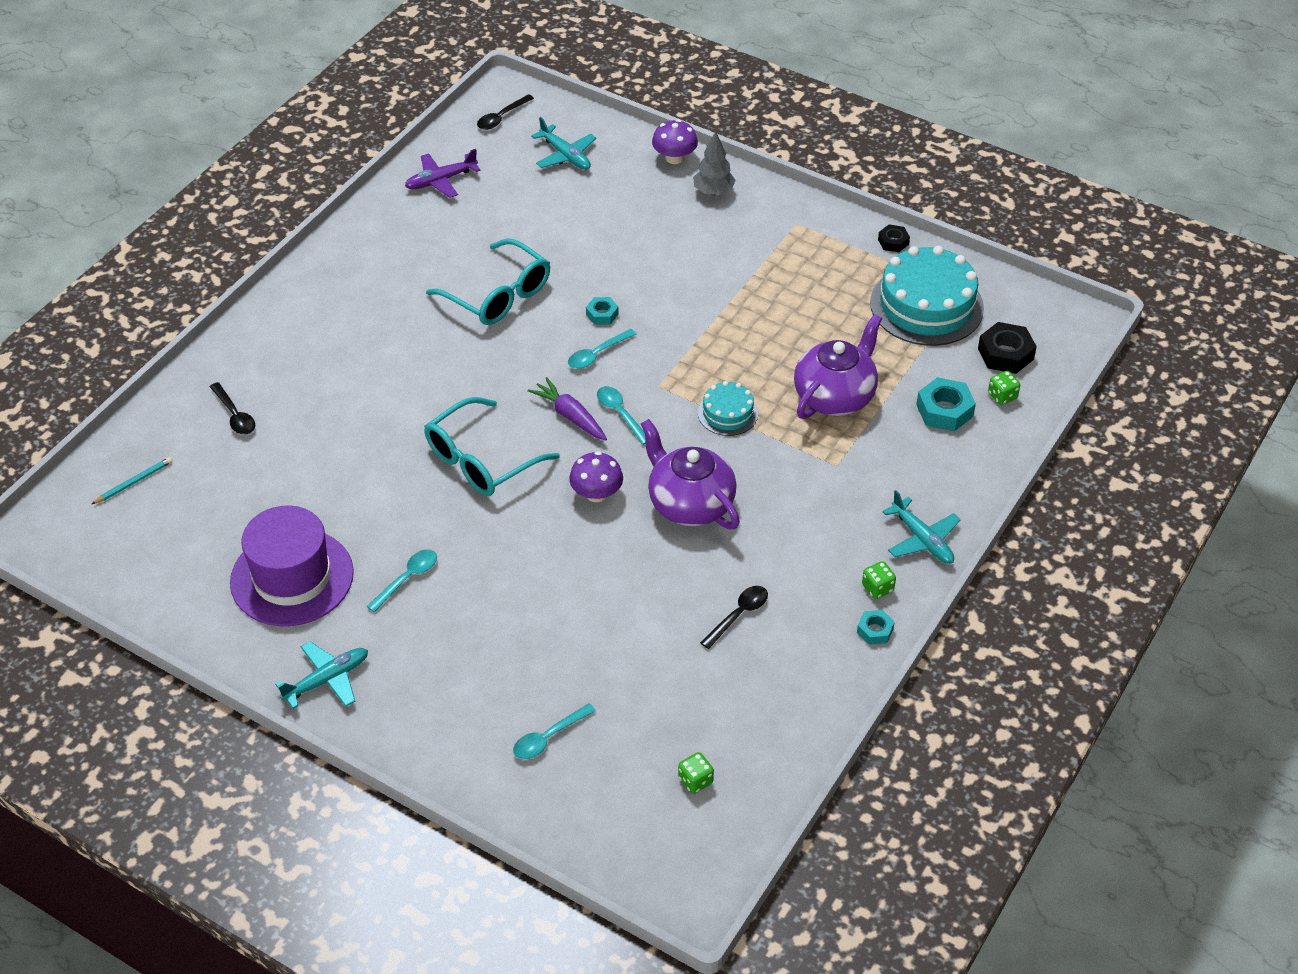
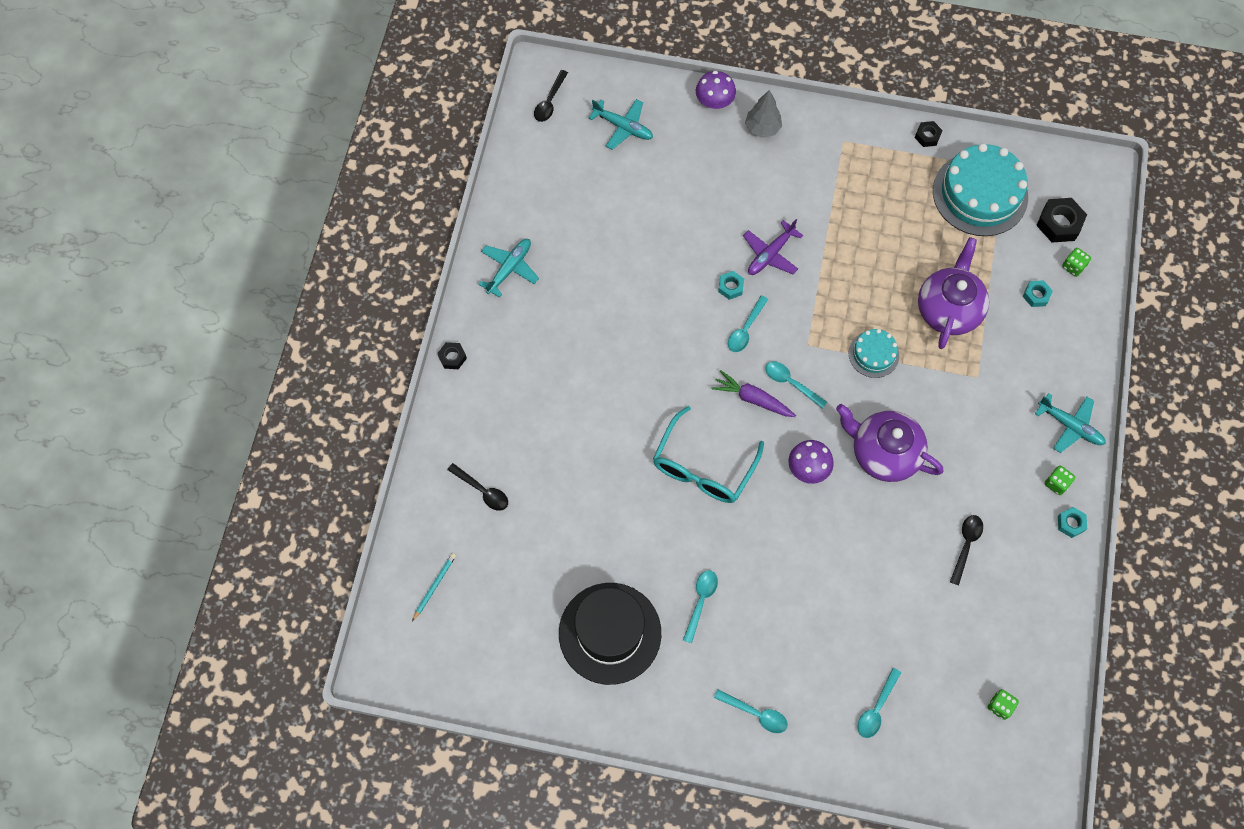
camera: 20 degrees left, 20 degrees up
purple hat [230,505,354,626] -> black hat [559,583,661,685]
turquoise plane [275,641,368,709] -> turquoise plane moved to [478,239,539,298]
purple plane [405,149,481,198] -> purple plane moved to [743,219,803,275]
turquoise glasses [426,239,550,325] -> none
turquoise nut [916,377,976,432] -> turquoise nut [1023,280,1053,307], size x0.59
none -> black nut [438,342,467,369]
none -> turquoise spoon [714,689,788,733]

